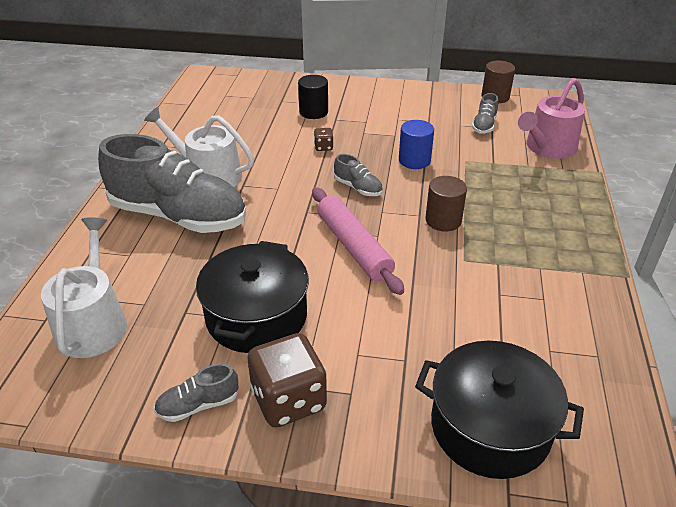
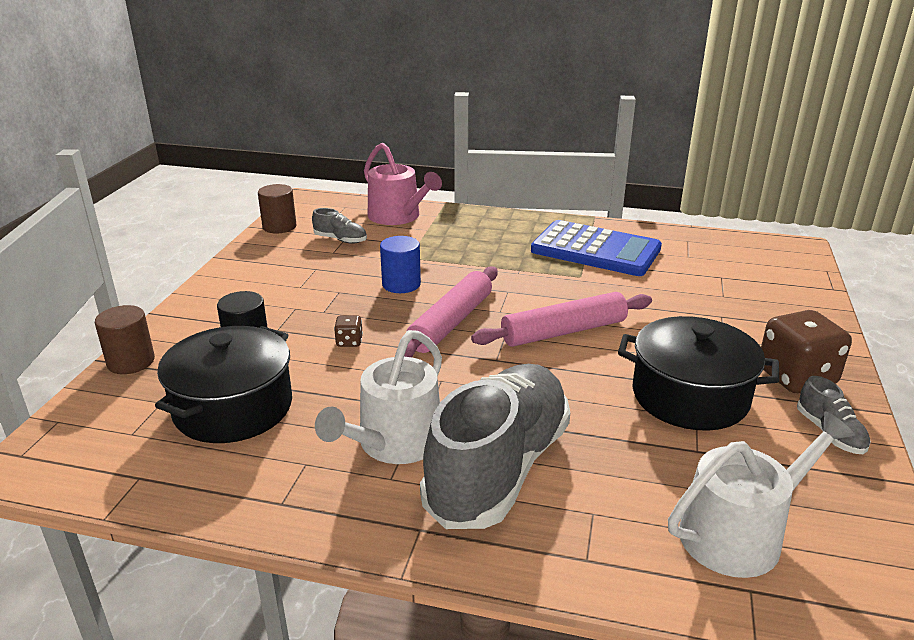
camera: 85 degrees left, 10 degrees down
white watering can [41,217,127,358] -> white watering can turned 150 degrees clockwise [668,411,855,578]
grey shoe [334,154,383,196] -> pink rolling pin [404,267,498,357]
black pot [415,341,584,479] -> black pot moved to [155,326,292,443]
brown cylinder [425,176,467,231] -> brown cylinder moved to [95,305,155,374]
none -> blue calculator [531,220,662,276]

